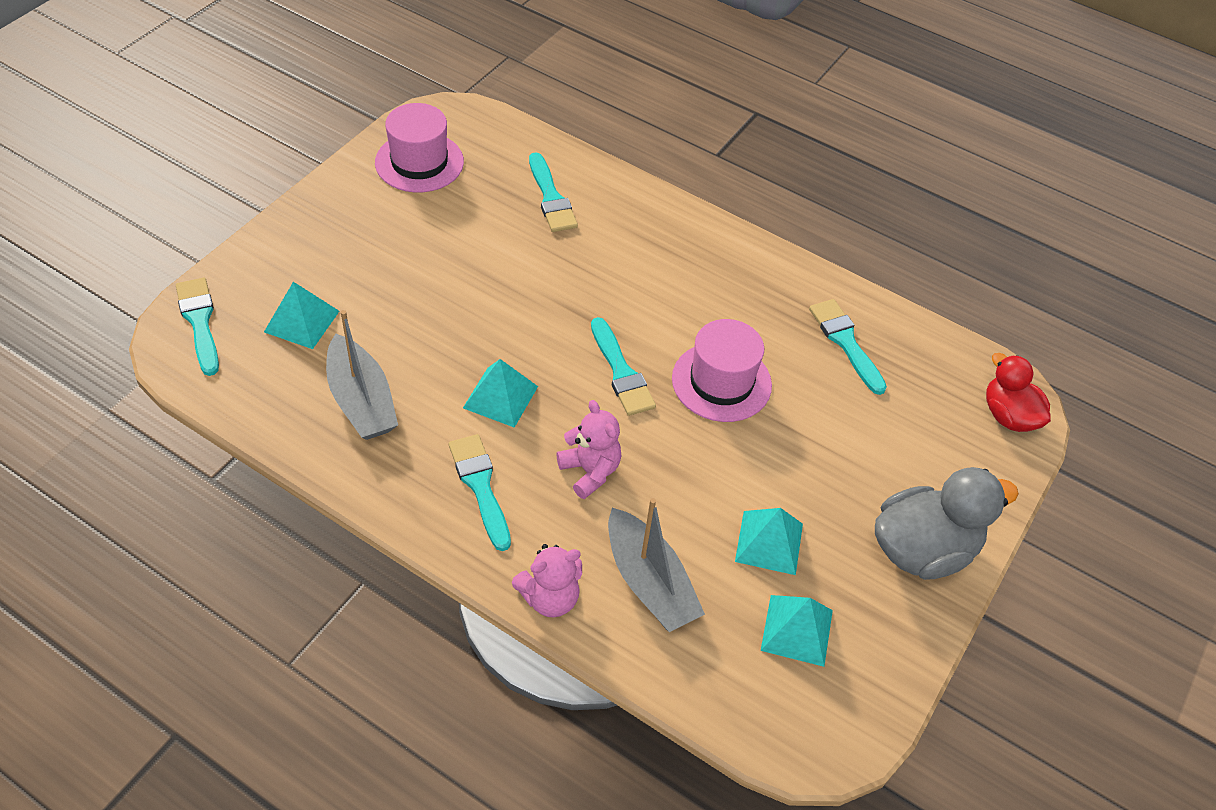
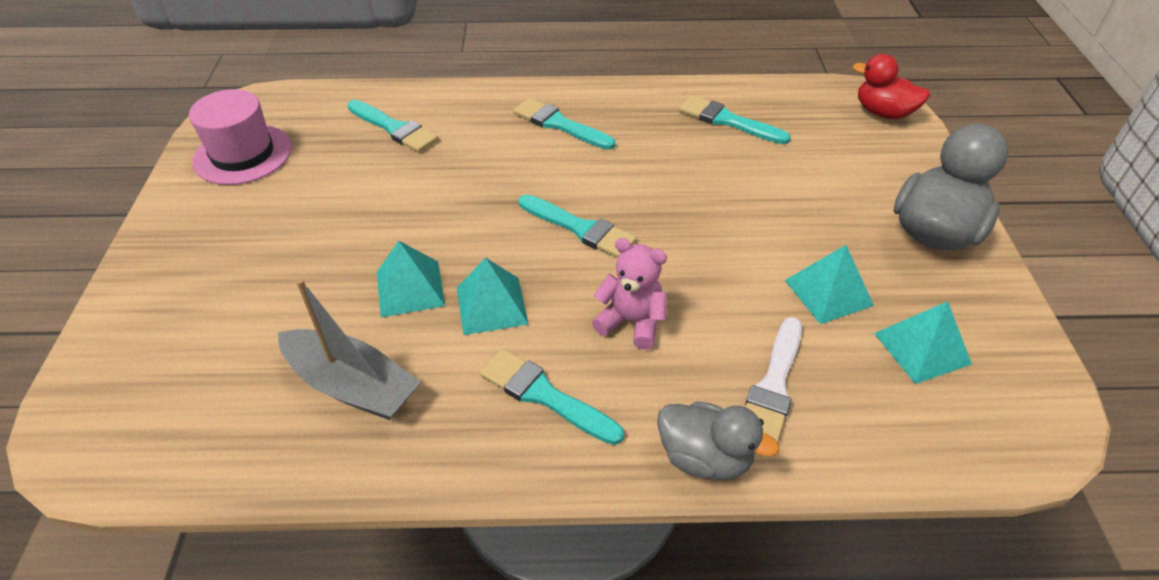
camera: 30 degrees left, 5 degrees down
turquoise brush [176,278,219,376] -> turquoise brush moved to [513,98,616,150]
turquoise pyramid [264,282,339,349] -> turquoise pyramid moved to [377,240,445,317]
pink teddy bear [512,544,582,617] -> grey duck [657,402,780,481]
grey boat [608,498,705,632] -> white brush [745,317,802,443]
pink hat [672,319,772,422] -> none

